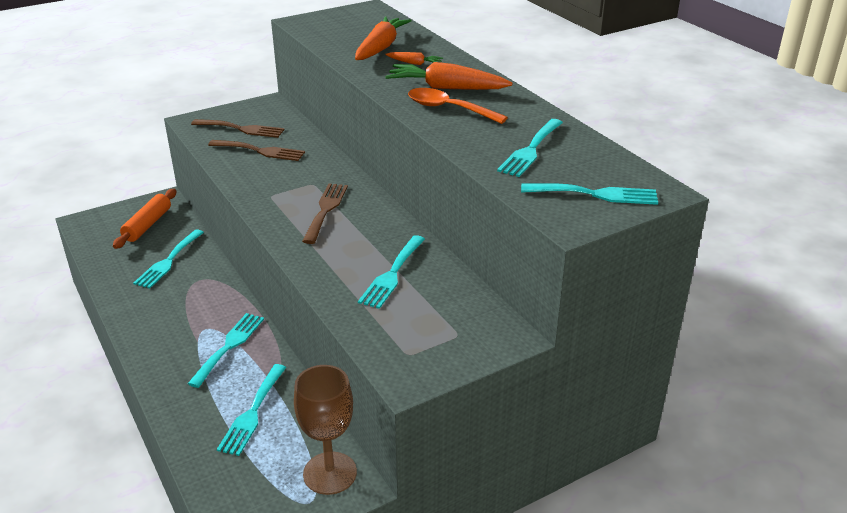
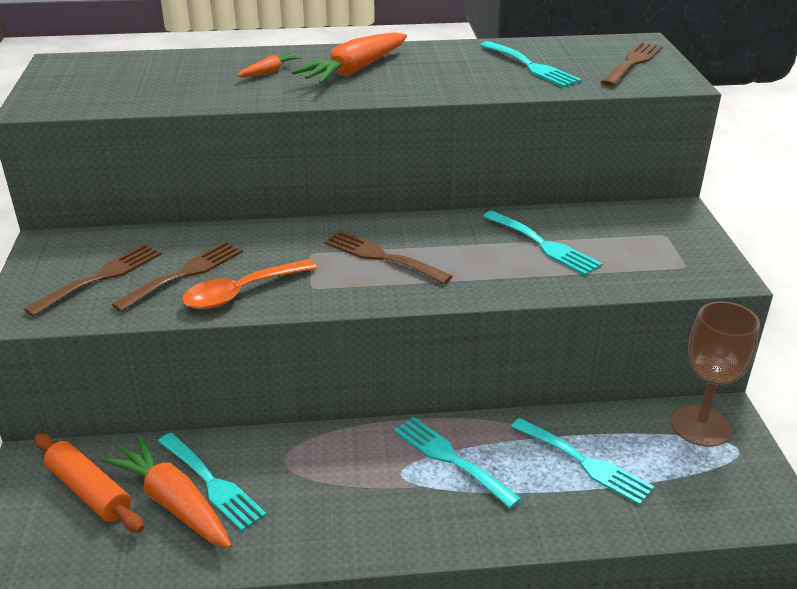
camera: 65 degrees left, 0 degrees up
orange carrot [355,17,412,60] -> orange carrot moved to [101,435,232,548]
orange spoon [408,88,508,124] -> orange spoon moved to [182,259,317,309]
turquoise fork [521,183,658,205] -> brown fork [601,42,663,86]

